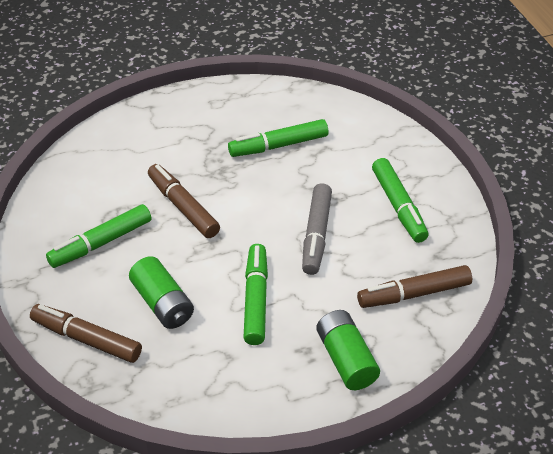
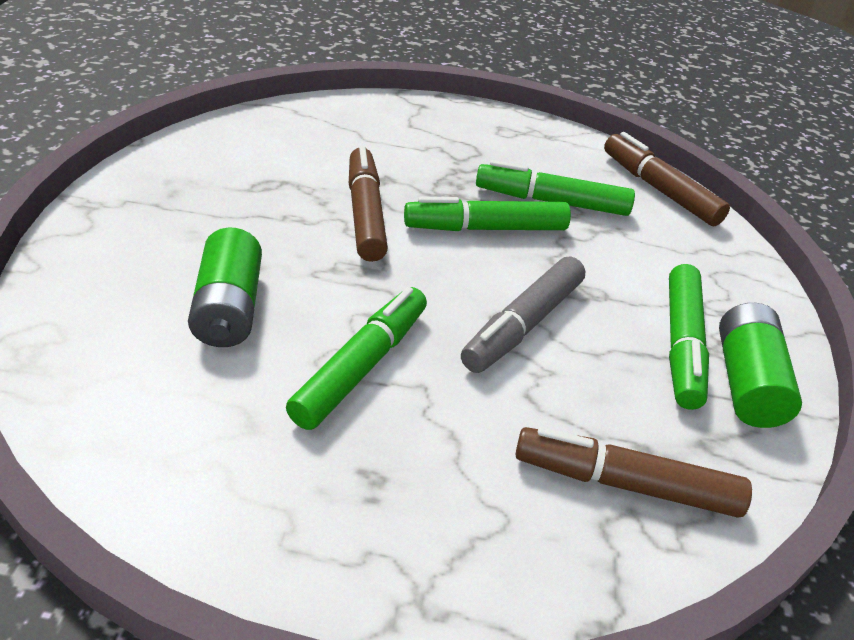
camera: 25 degrees right, 5 degrees down
brown marker [30,304,142,363] -> brown marker moved to [604,132,730,226]
green marker [46,204,152,268] -> green marker moved to [404,197,571,231]
green battery [316,310,380,390] -> green battery moved to [719,303,802,428]

